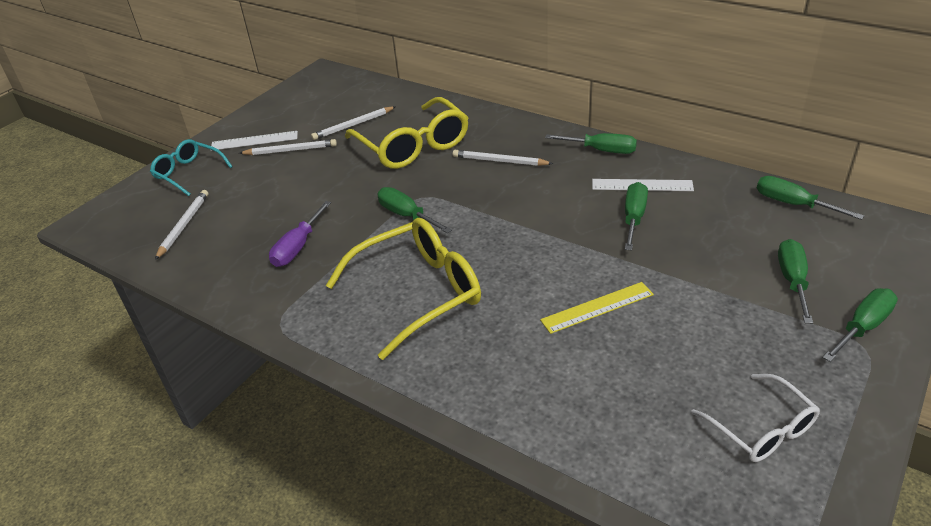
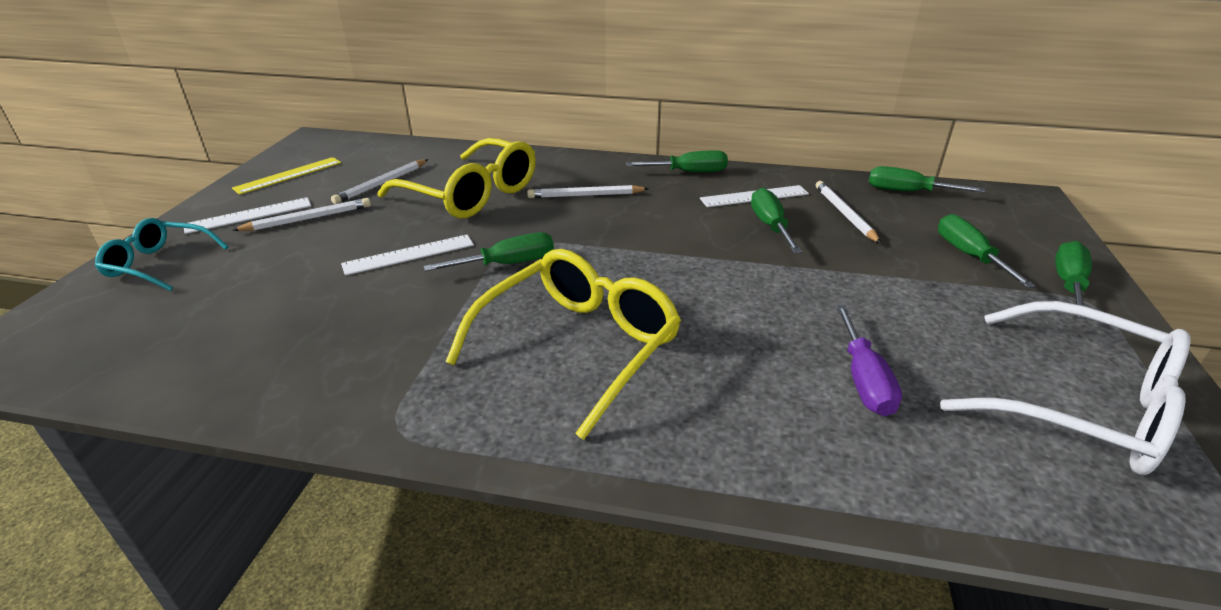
camera: 25 degrees left, 5 degrees down
white pencil [155,190,208,260] -> white pencil moved to [816,181,881,243]
purple screwdriver [269,201,331,267] -> purple screwdriver moved to [836,305,902,416]
green screwdriver [377,187,452,233] -> green screwdriver turned 135 degrees clockwise [424,232,554,271]
yellow ruler [540,282,654,334] -> yellow ruler moved to [232,157,341,195]
white glasses [691,374,820,462] -> white glasses [940,301,1191,475], size x1.72
none -> white ruler [341,235,474,276]

